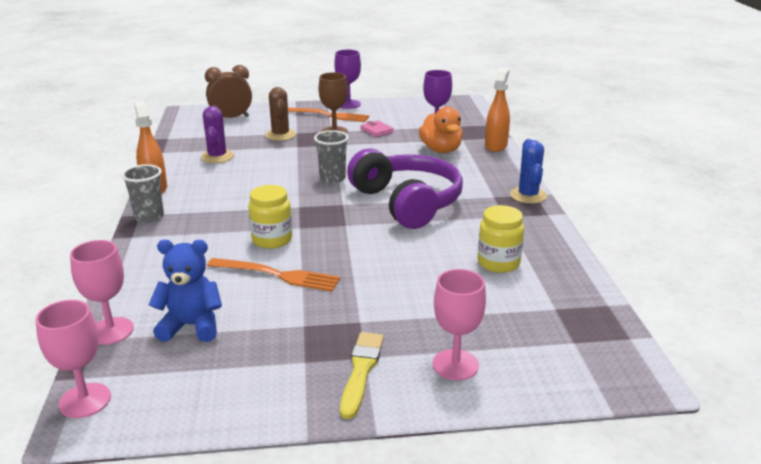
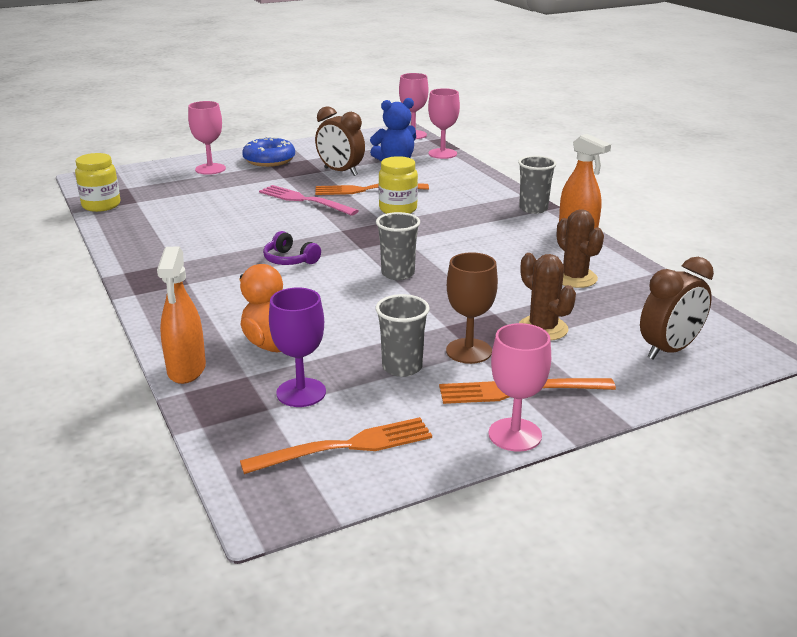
camera: 160 degrees right, 0 degrees up
purple cactus [201,106,234,163] -> brown cactus [557,209,604,288]
purple goblet [334,50,361,109] -> pink goblet [489,323,551,452]
yellow brush [340,332,384,419] -> blue donut [242,136,295,167]
purple headphones [347,148,463,229] -> purple headphones [263,231,321,265], size x0.41
pink wallet [360,120,394,137] -> grey cup [375,294,430,377]
yellow jar [478,205,524,273] -> yellow jar moved to [75,153,120,212]
blue cactus [510,139,547,204] -> none
none -> orange fork [240,417,432,474]
none -> pink fork [259,185,359,216]
none -> brown clock [315,106,365,176]

